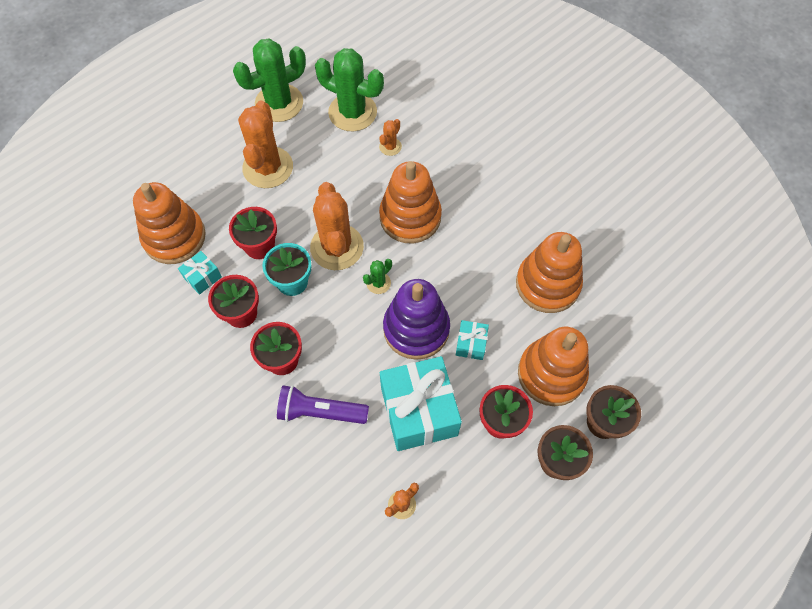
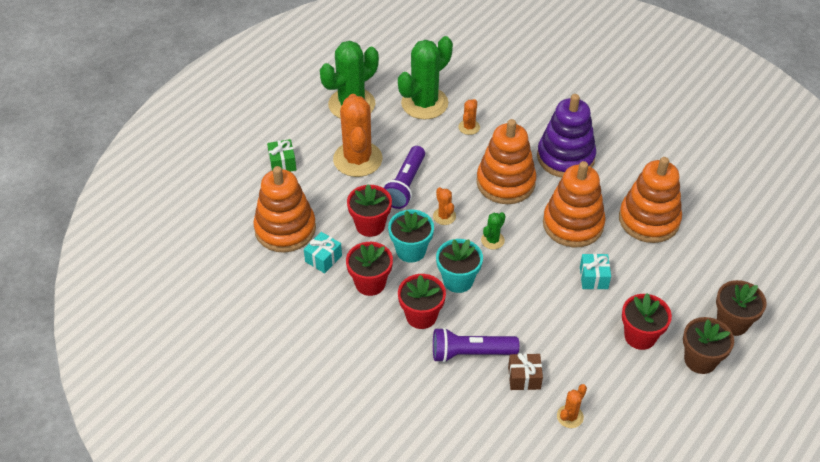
camera: 10 degrees left, 15 degrees down
orange cactus [310,182,364,270] -> orange cactus [433,187,456,225], size x0.45
green cactus [315,48,384,131] -> green cactus turned 60 degrees counterclockwise [398,36,453,119]
turquoise gift [380,356,462,451] -> none
purple stacking toy [383,279,450,360] -> purple stacking toy moved to [537,94,596,178]
orange stacking toy [518,327,589,406] -> orange stacking toy moved to [543,161,606,248]
none -> green gift [267,139,296,172]
none -> purple flashlight [383,146,425,209]
none -> turquoise flower pot [436,239,483,293]
none -> brown gift [508,353,543,390]

